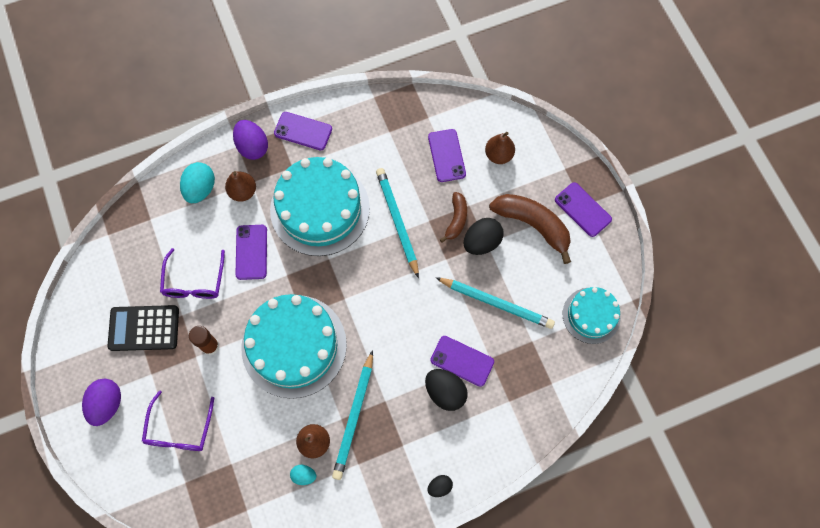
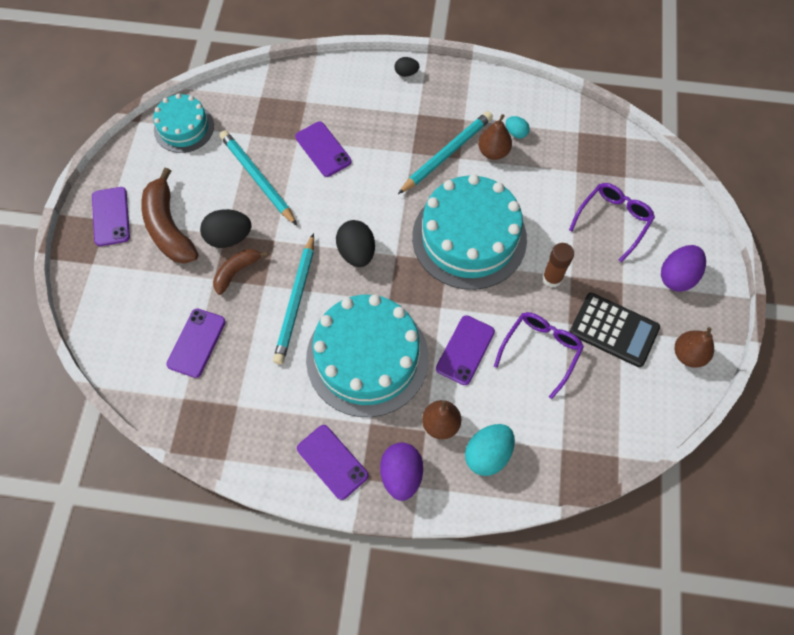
camera: 150 degrees left, 5 degrees down
black egg [425,369,468,411] -> black egg moved to [336,220,375,267]
brown pear [485,132,515,164] -> brown pear moved to [675,327,714,368]

